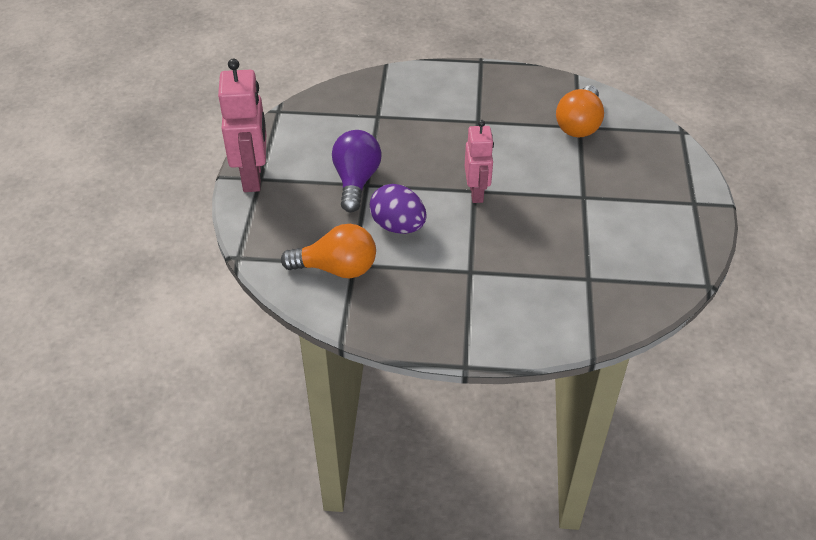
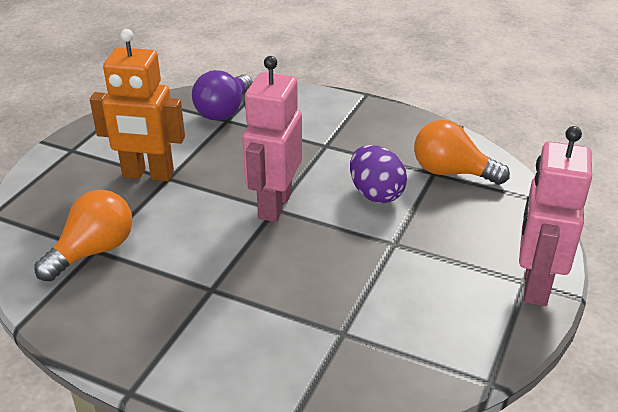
camera: 160 degrees left, 10 degrees down
purple light bulb [332,130,382,212] -> purple light bulb moved to [192,70,253,121]
pink robot [465,120,494,203] -> pink robot [242,56,302,222], size x1.55
none -> orange robot [90,29,185,182]

